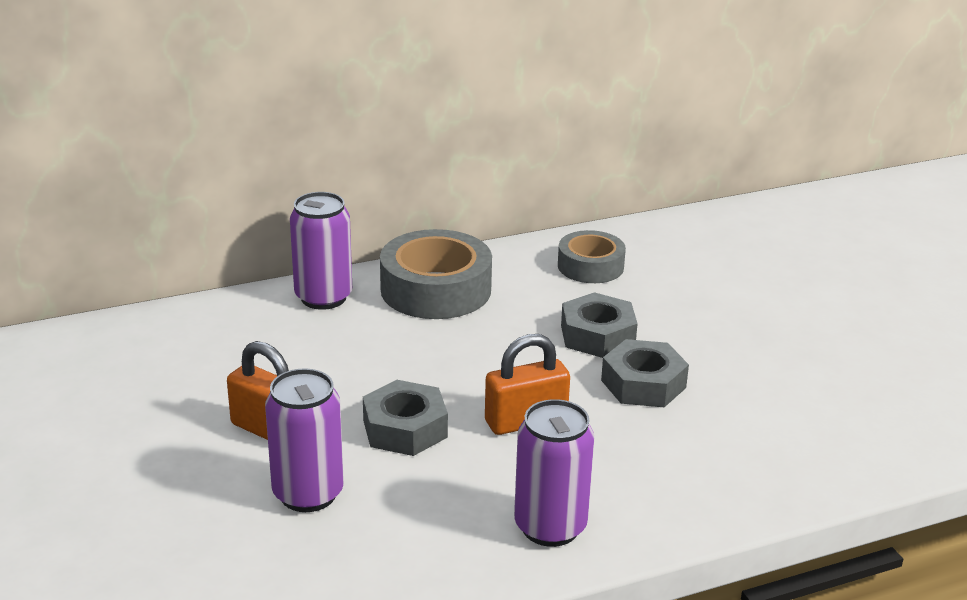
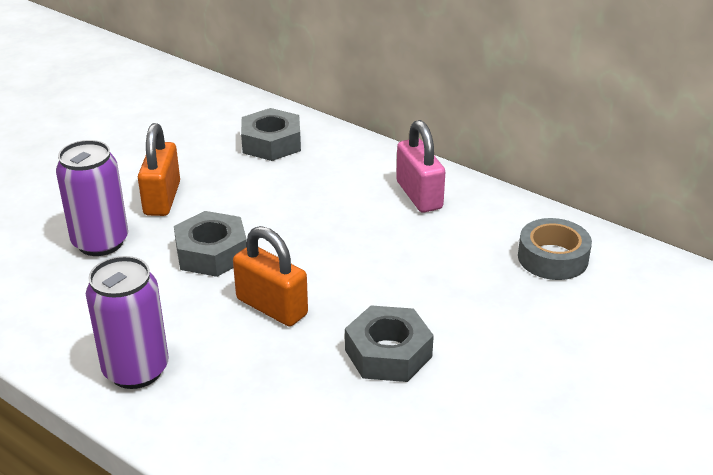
camera: 60 degrees right, 5 degrees up
purple can [290,192,352,310] -> none
grey tape [380,229,492,319] -> pink padlock [396,120,445,213]
grey nut [561,292,638,358] -> grey nut moved to [241,108,301,161]

